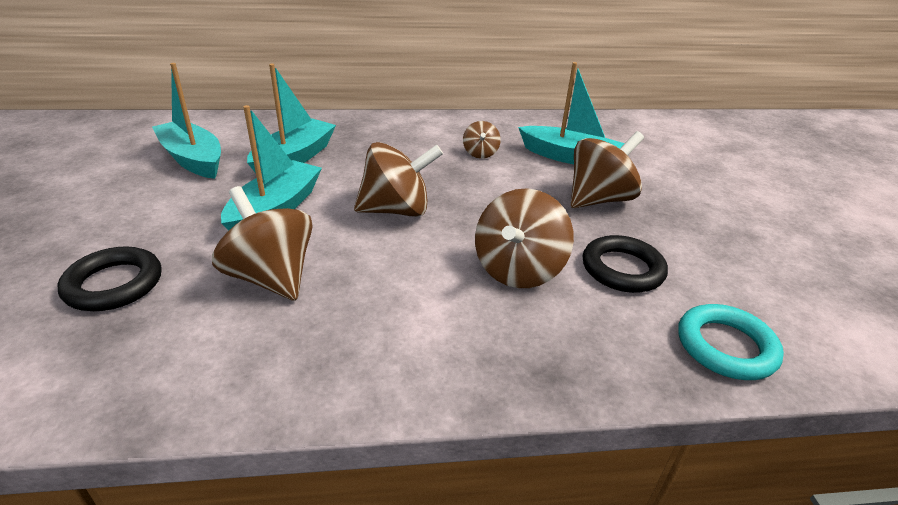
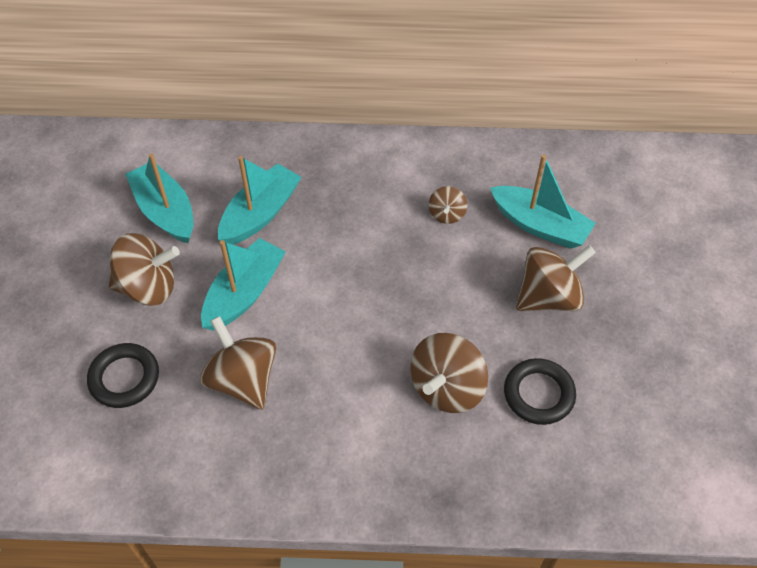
camera: 10 degrees right, 20 degrees up
brown spinning top [354,142,443,217] -> brown spinning top moved to [108,233,180,306]
turquoise ring [678,304,784,380] -> none

